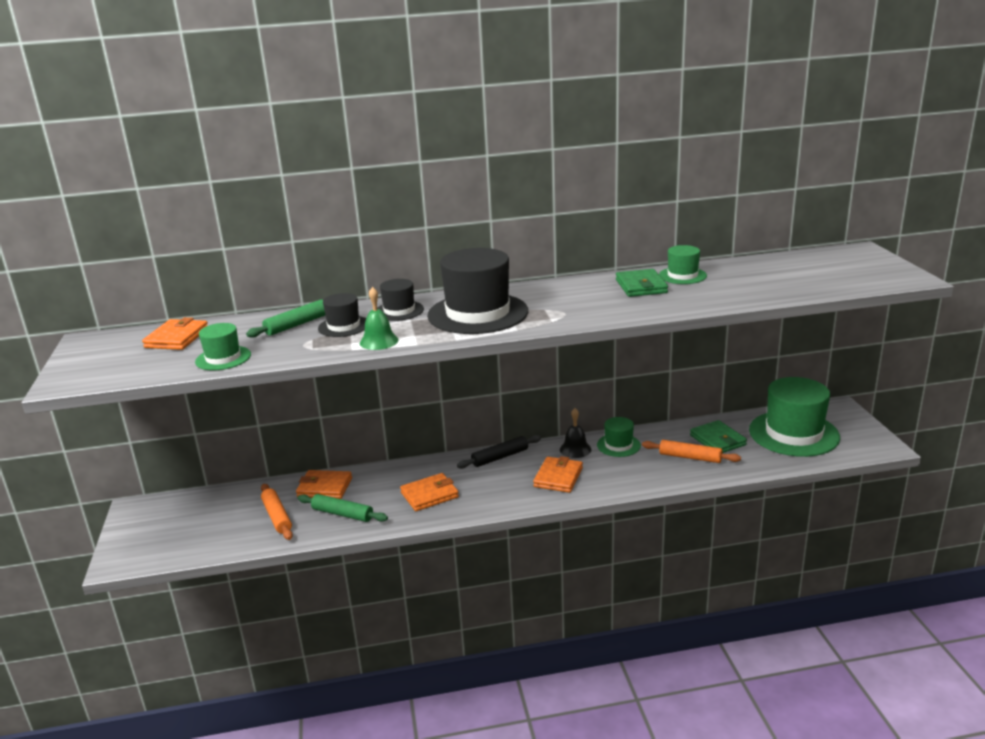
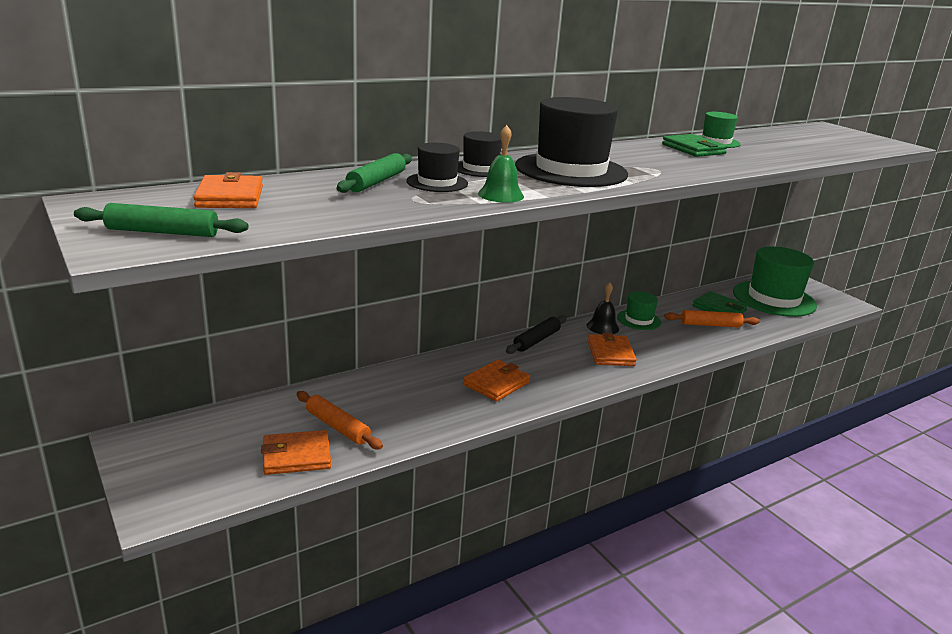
camera: 25 degrees left, 0 degrees up
green hat [195,323,251,371] -> none
orange wallet [296,470,352,499] -> orange wallet moved to [261,430,331,475]
green rolling pin [298,494,388,522] -> green rolling pin moved to [74,203,249,237]

